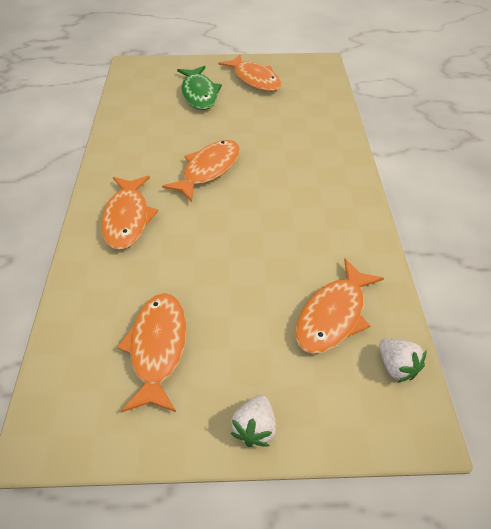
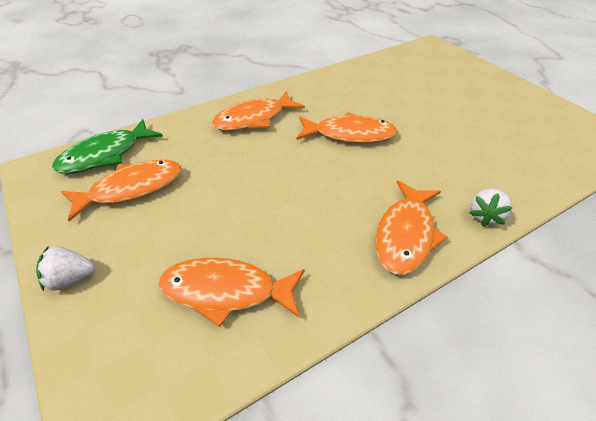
camera: 60 degrees right, 5 degrees down
green fish [177,66,222,110] -> green fish moved to [52,119,163,174]
orange fish [218,54,282,91] -> orange fish moved to [375,180,448,275]
white strawberry [379,339,427,383] -> white strawberry moved to [469,188,513,227]

